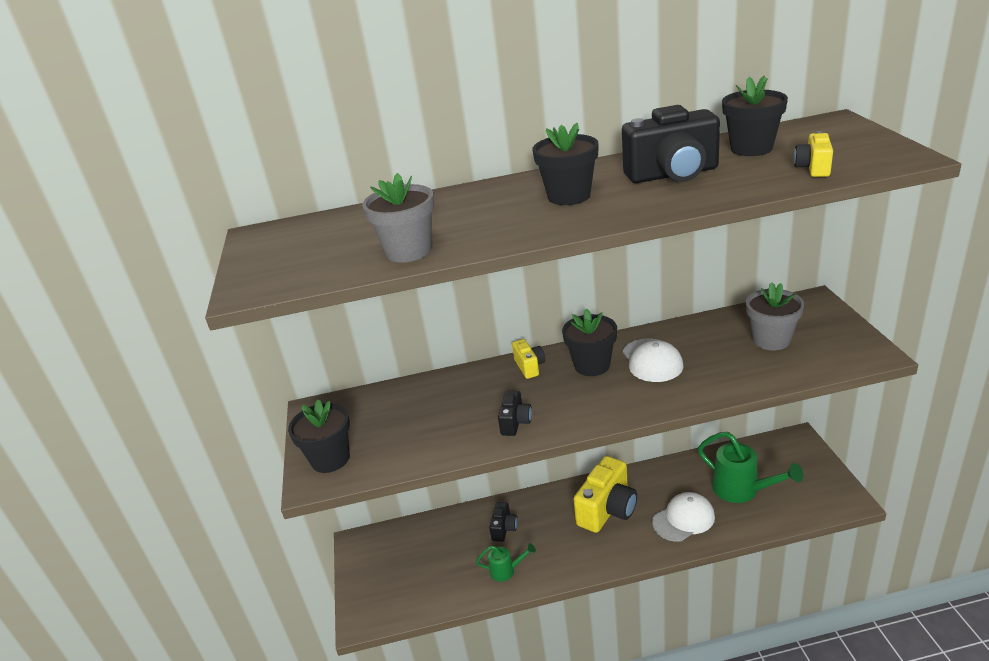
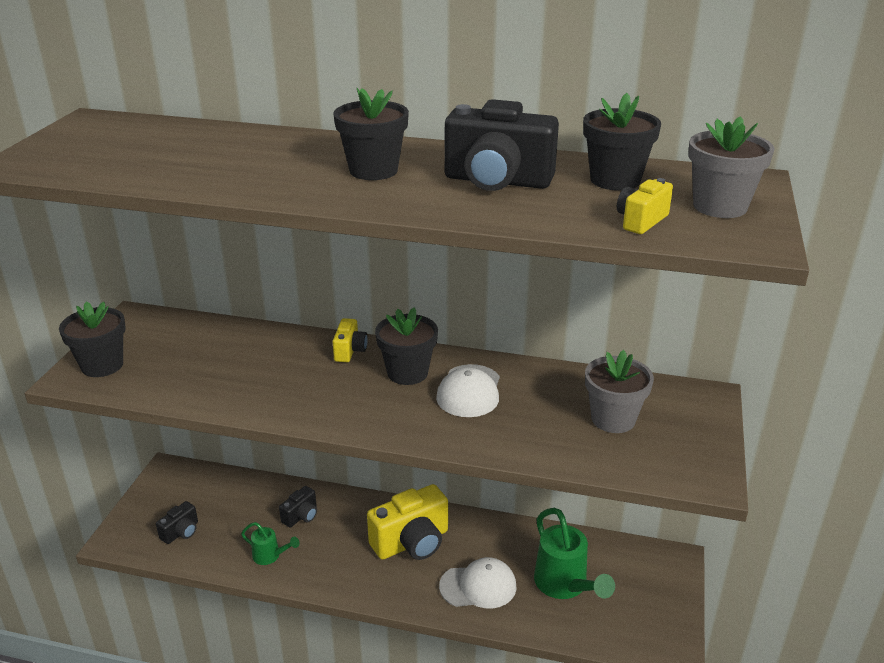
camera: 20 degrees right, 0 degrees up
grey flower pot [362,173,434,262] -> grey flower pot moved to [688,116,775,218]
black camera [498,391,532,436] -> black camera moved to [156,501,198,544]

